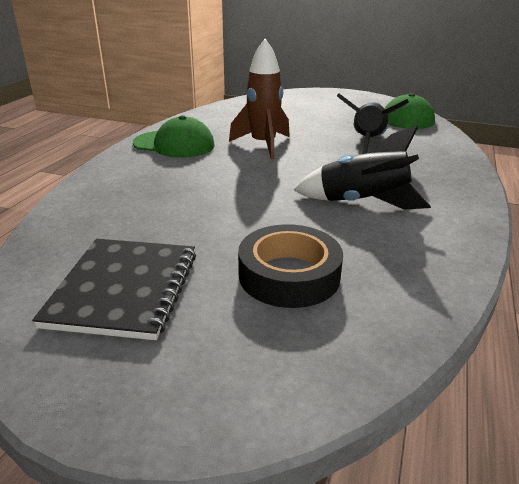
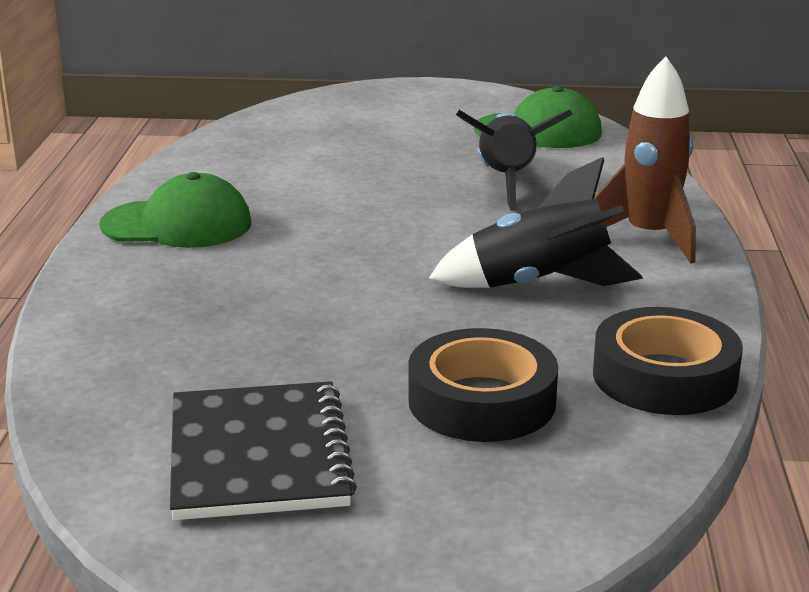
camera: 15 degrees left, 5 degrees down
brown rocket [229,39,290,159] -> brown rocket moved to [594,57,696,264]
none -> black tape [593,307,743,415]

